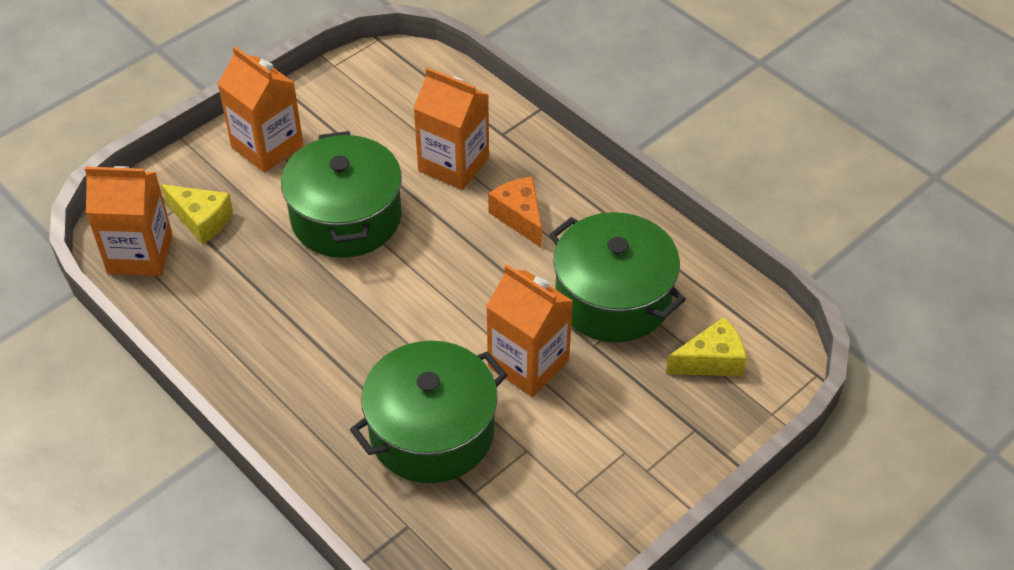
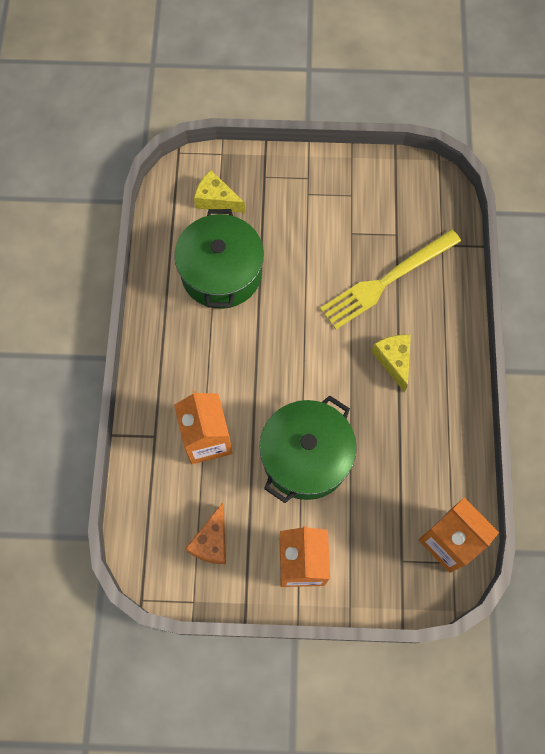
camera: 135 degrees left, 20 degrees up
yellow cheese [161,184,233,245] -> yellow cheese moved to [371,335,411,393]
green pot [350,341,507,483] -> yellow fork [320,229,461,329]
orange carton [486,265,573,397] -> none
orange cheese [488,176,542,248] -> orange cheese moved to [185,503,226,564]

